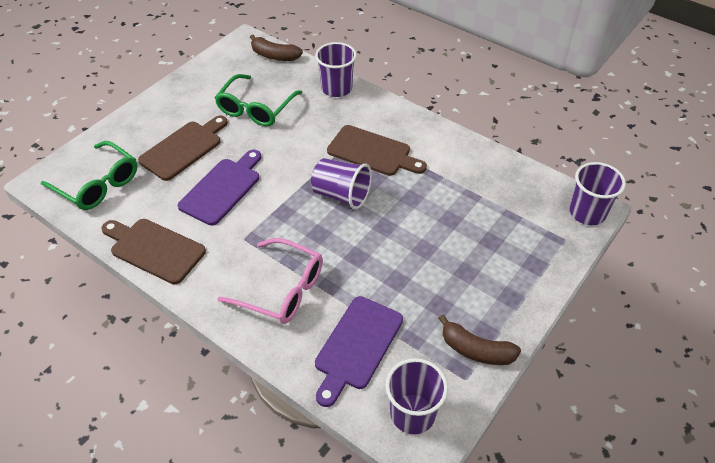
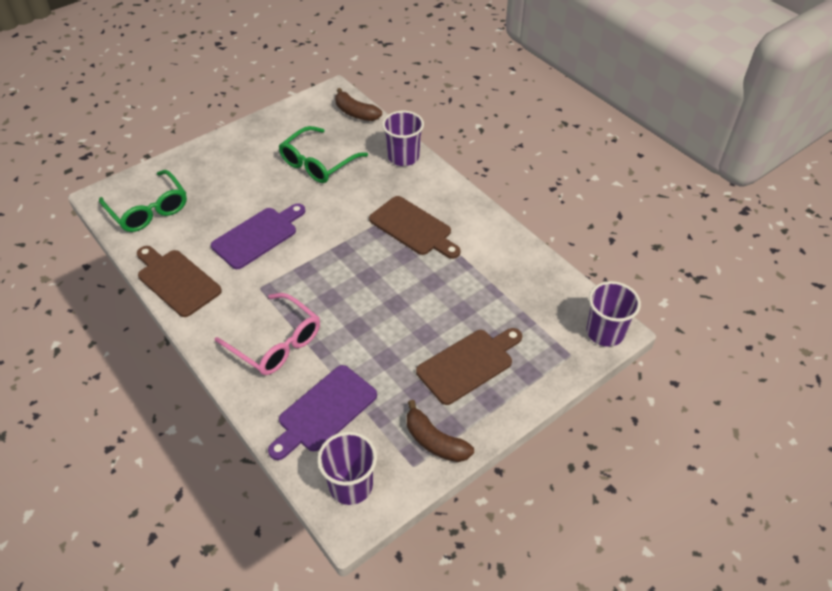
camera: 15 degrees right, 0 degrees up
brown cutting board [138,116,228,181] -> brown cutting board moved to [416,328,522,405]
purple cup [311,158,372,210] -> none

